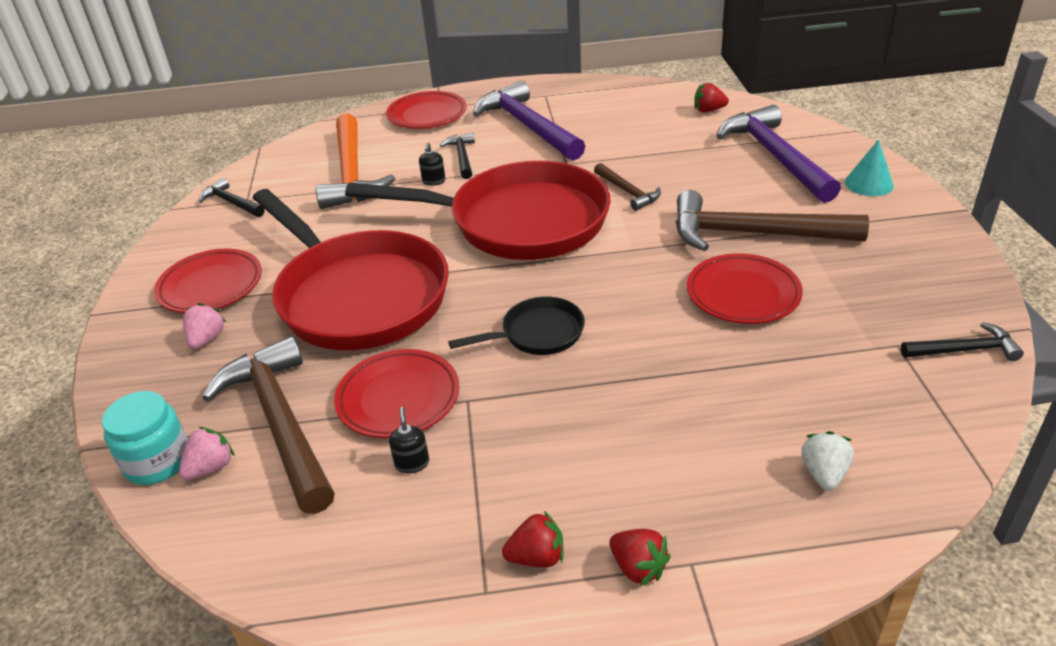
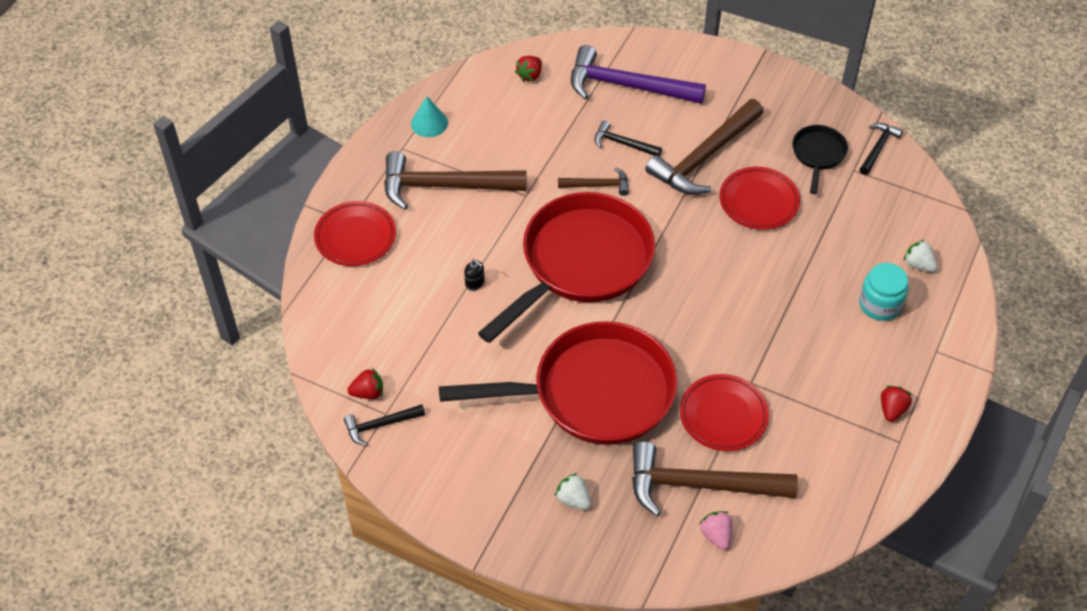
camera: 60 degrees left, 15 degrees up
turquoise jar [102,391,188,485] -> turquoise jar moved to [859,263,908,321]
red plate [154,249,262,313] -> none
pink strawberry [183,303,226,349] -> white strawberry [555,473,591,510]
orange hammer [315,113,395,209] -> none
black soap dispenser [389,407,429,473] -> none
black hammer [440,132,475,179] -> black hammer moved to [594,120,662,156]
black pan [448,296,585,355] -> black pan moved to [792,125,848,194]
purple hammer [473,81,585,160] -> brown hammer [384,151,526,210]
red strawberry [609,529,671,586] -> red strawberry moved to [347,368,383,399]
turquoise cone [845,139,894,196] -> turquoise cone moved to [411,96,448,137]

